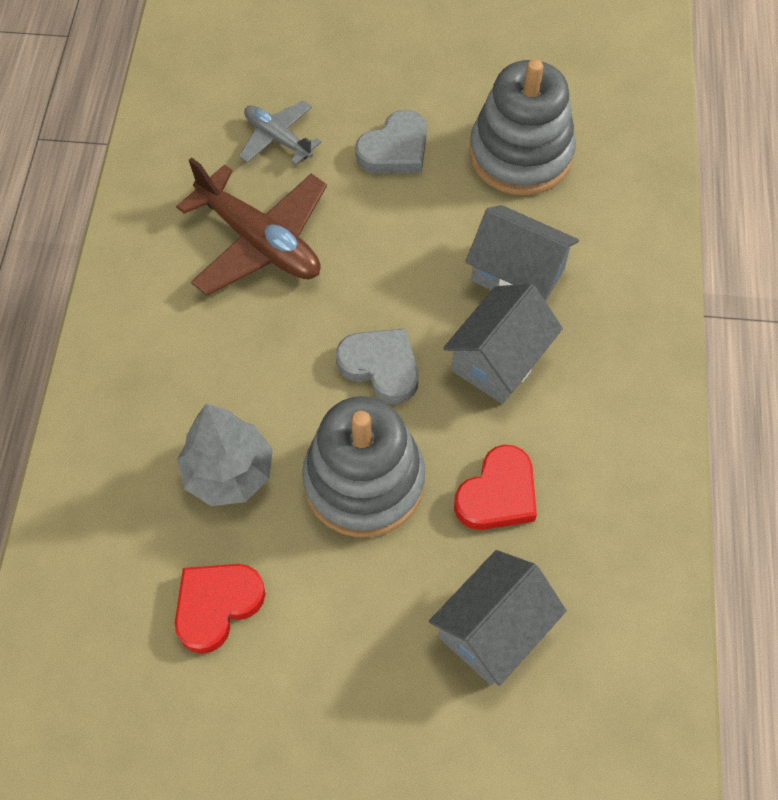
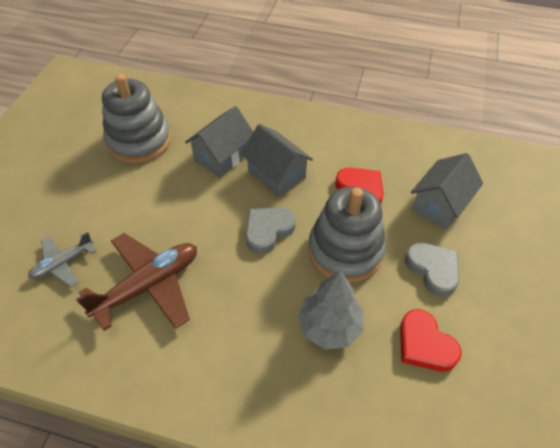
camera: 80 degrees left, 10 degrees down
grey heart [355,110,427,174] -> grey heart moved to [405,243,459,297]
grey house [429,550,566,686] -> grey house turned 75 degrees clockwise [411,153,483,230]

